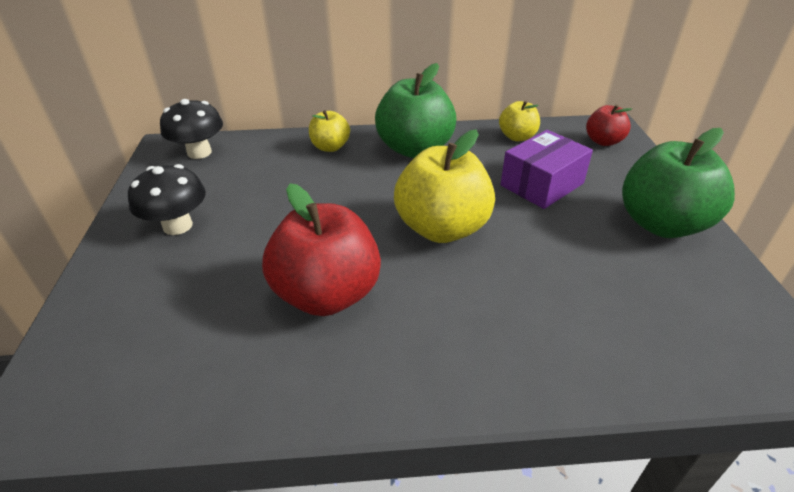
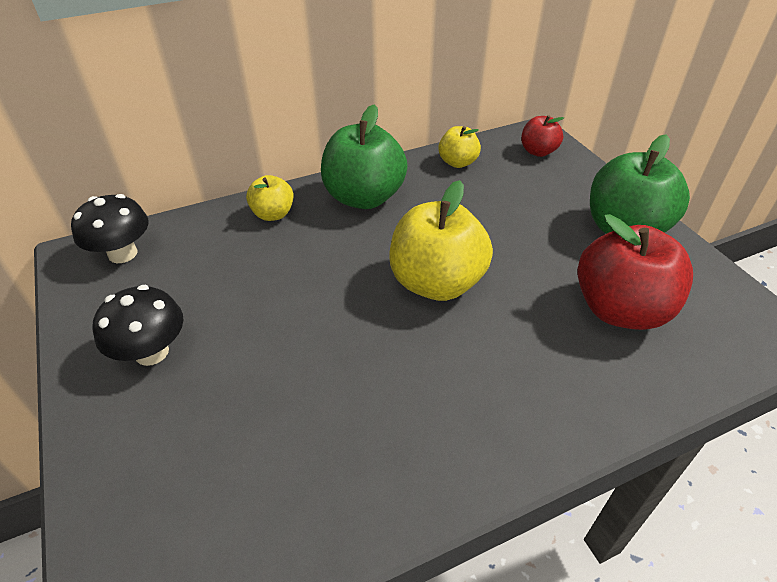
camera: 20 degrees left, 5 degrees up
red apple [262,183,381,316] -> red apple moved to [577,214,693,330]
purple box [500,130,593,209] -> none

